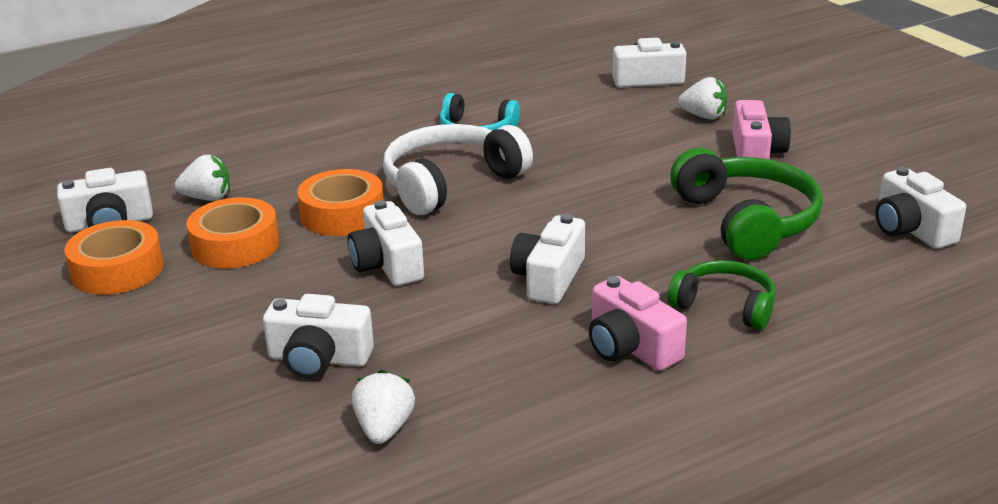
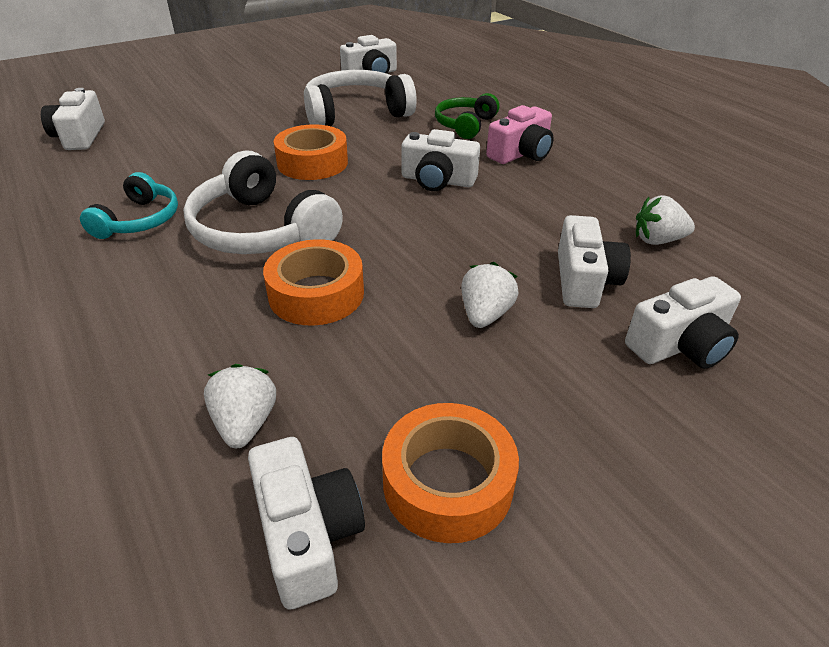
camera: 95 degrees left, 10 degrees up
orange tape [186,197,279,269] -> orange tape moved to [274,124,348,180]
white camera [348,200,424,286] -> white camera moved to [625,276,741,369]
green headphones [670,148,823,260] -> white headphones [304,70,417,126]
white strawberry [678,77,728,120] -> white strawberry moved to [461,262,519,328]
pink camera [732,100,791,159] -> none

